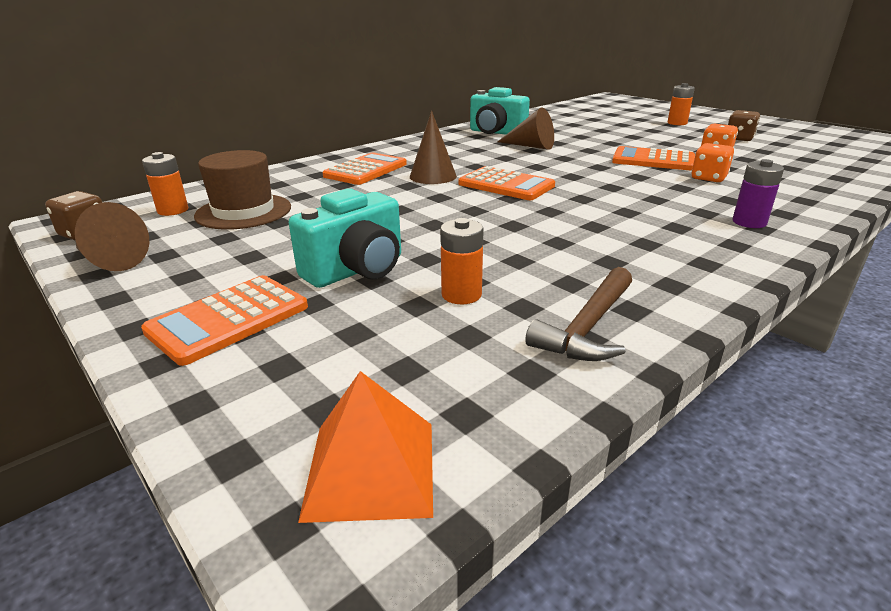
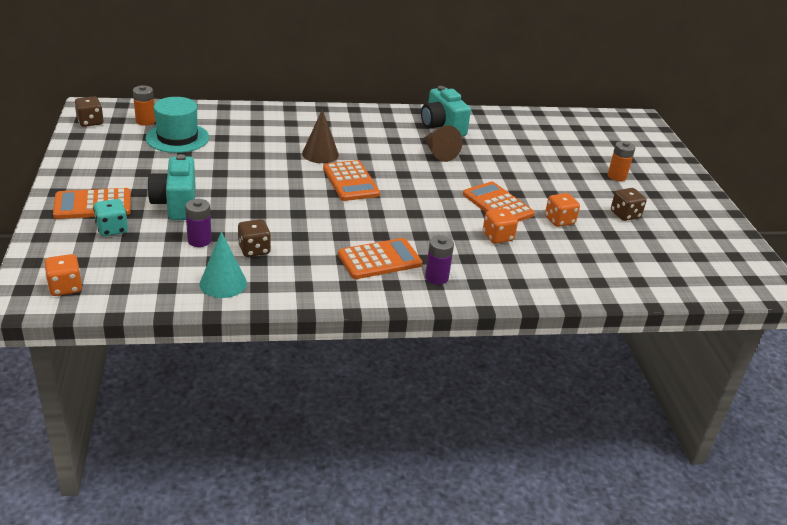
camera: 30 degrees right, 5 degrees up
brown cone [75,202,149,271] -> none
brown hat [194,150,291,230] -> turquoise hat [146,97,209,153]
turquoise camera [289,188,401,288] -> turquoise camera turned 90 degrees clockwise [147,154,196,220]
orange pyramid [298,371,433,523] -> orange dice [44,254,82,296]
orange calculator [323,152,407,185] -> orange calculator moved to [338,238,422,279]
orange battery [440,218,484,304] -> purple battery [185,199,212,247]
brown hammer [525,267,632,361] -> turquoise cone [200,231,247,298]
none -> turquoise dice [93,199,128,237]
none -> brown dice [238,219,271,257]

